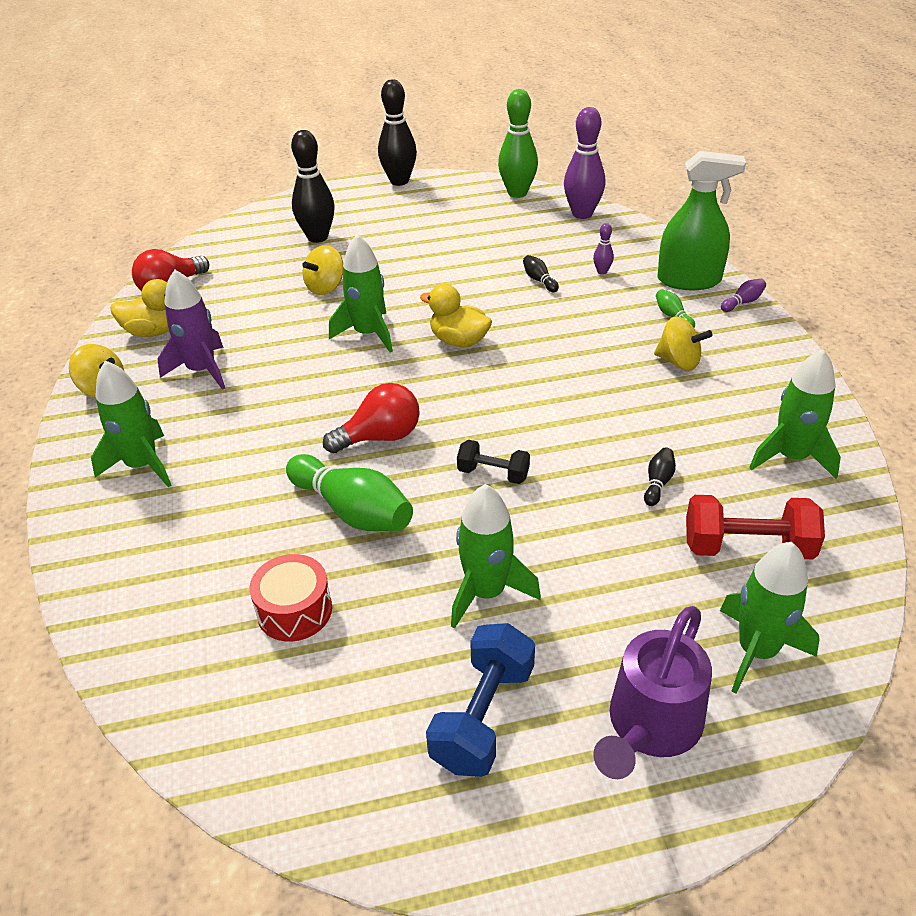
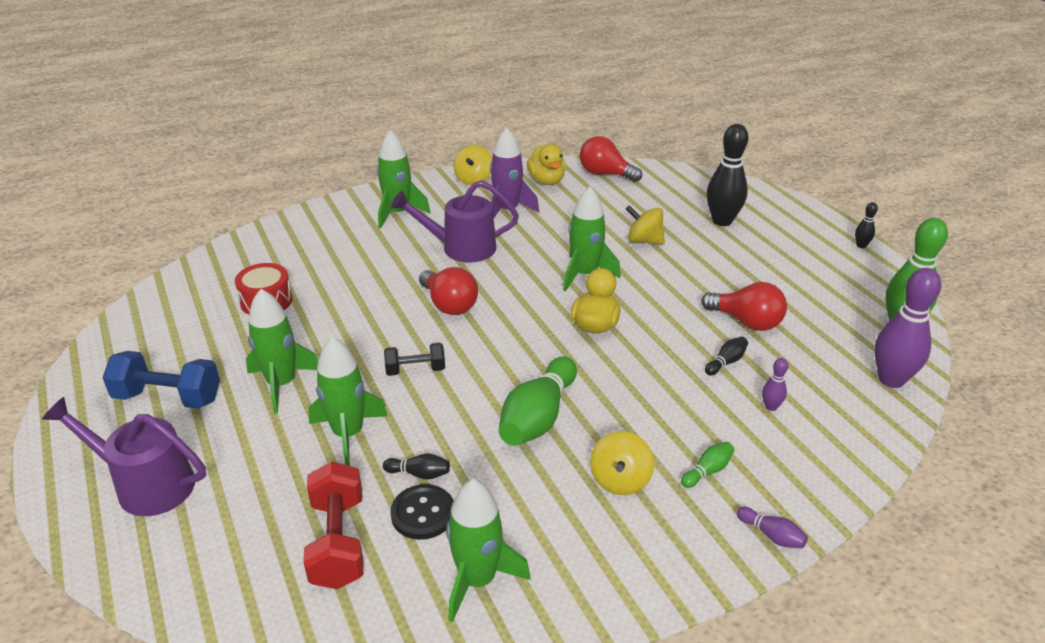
camera: 75 degrees right, 5 degrees down
green bowling pin [286,454,413,531] -> green bowling pin moved to [499,357,577,446]
black bowling pin [378,79,417,186] -> black bowling pin [855,202,878,248], size x0.45
black dumbbell [457,440,530,484] -> black dumbbell turned 75 degrees clockwise [384,343,445,376]
green spray bottle [657,151,746,290] -> none
green rocket [720,542,820,693] -> green rocket moved to [309,336,388,466]
none -> black button [390,484,454,540]
none -> purple watering can [391,180,519,263]
none -> red light bulb [701,282,787,331]

